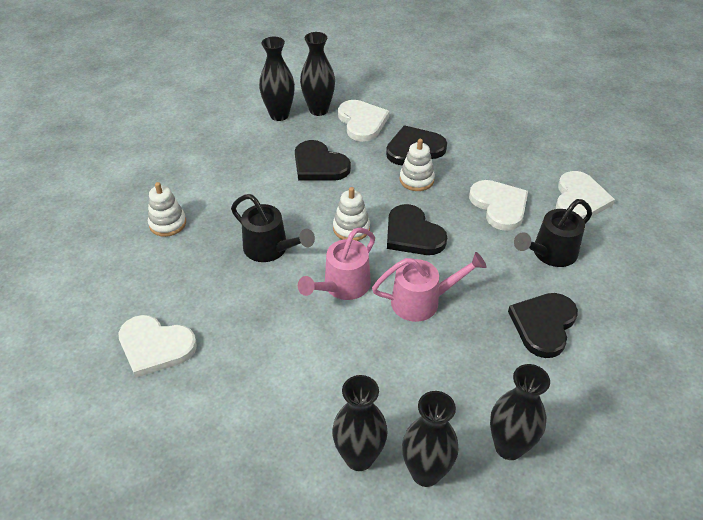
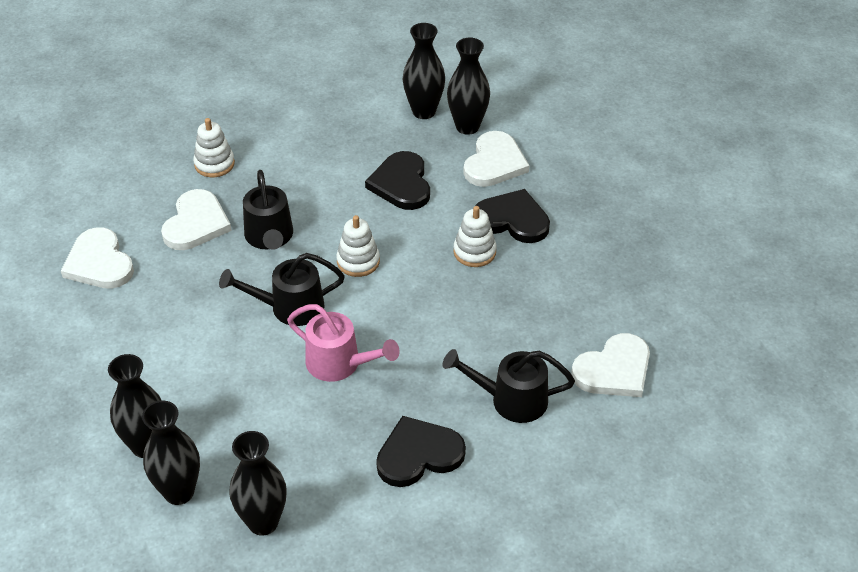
camera: 40 degrees right, 0 degrees up
pink watering can [298,227,375,300] -> black watering can [219,253,345,326]
black heart [387,204,447,255] -> none
white heart [469,180,528,231] -> white heart moved to [161,189,232,250]

